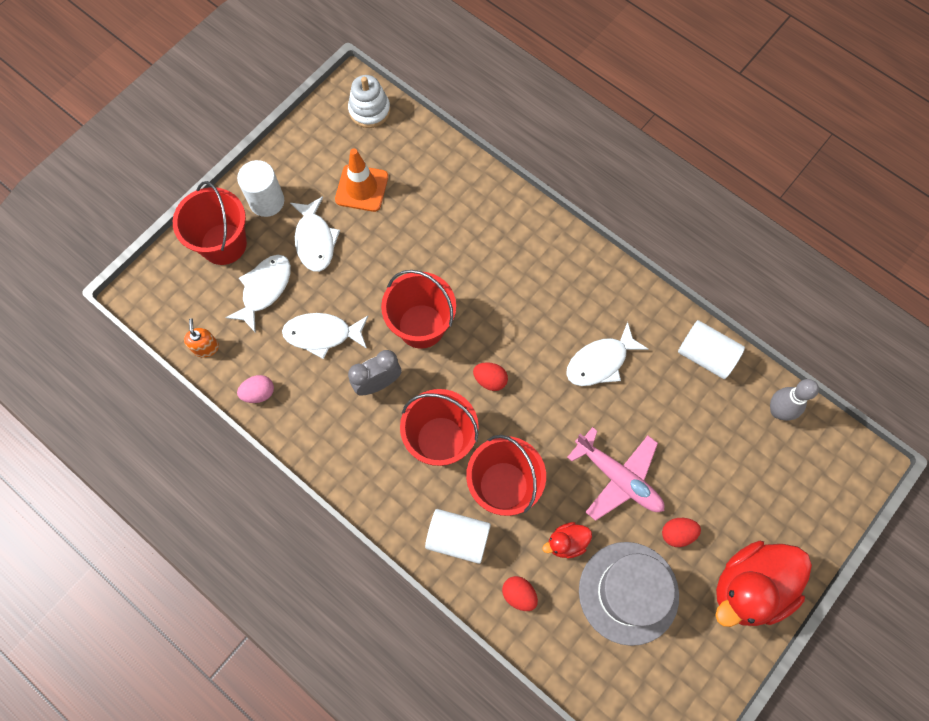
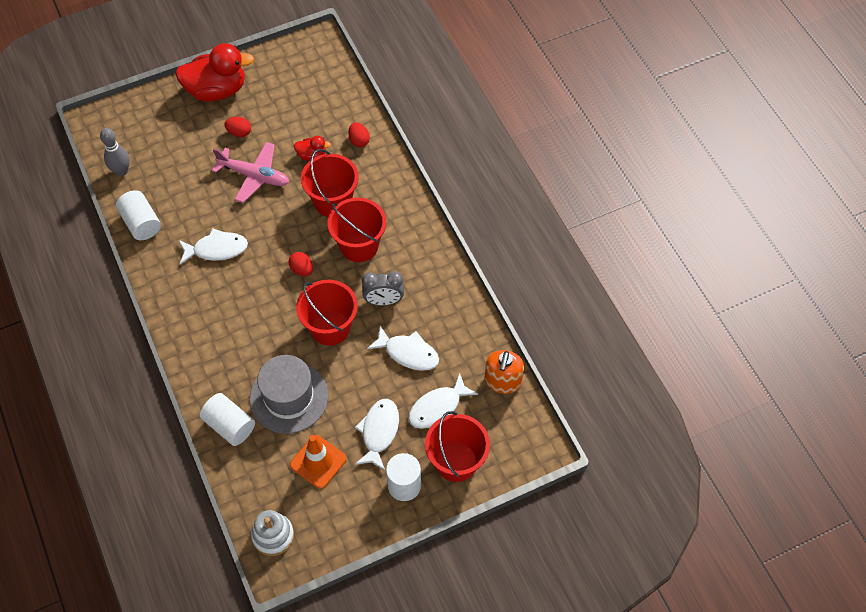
camera: 155 degrees left, 10 degrees down
orange soap dispenser [184,318,219,358] -> orange soap dispenser [485,350,524,394], size x1.62
pink egg [237,375,274,403] -> none
white cylinder [425,509,491,564] -> white cylinder moved to [200,393,255,446]
pink plane [567,427,664,521] -> pink plane turned 135 degrees clockwise [212,142,289,203]
grey hat [579,542,679,646] -> grey hat moved to [250,355,328,434]

